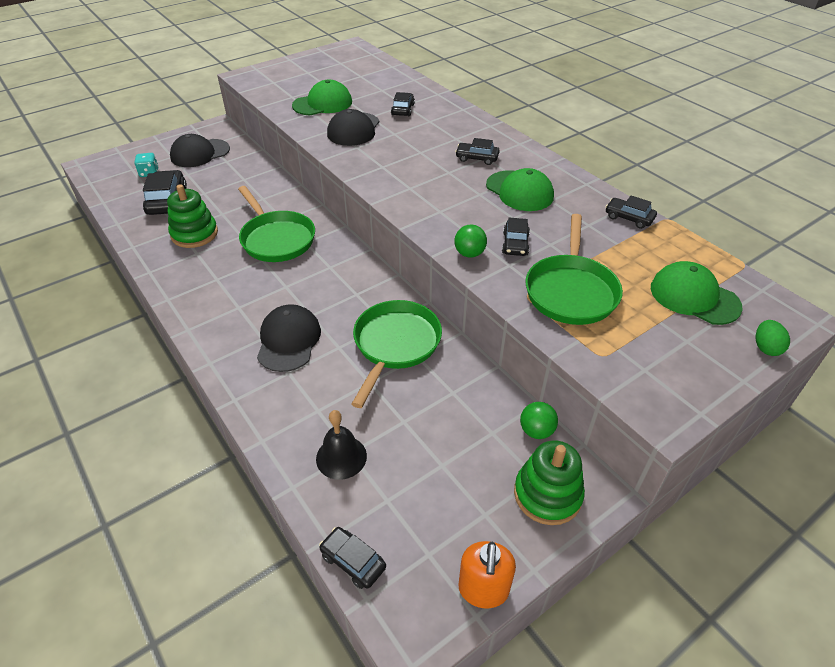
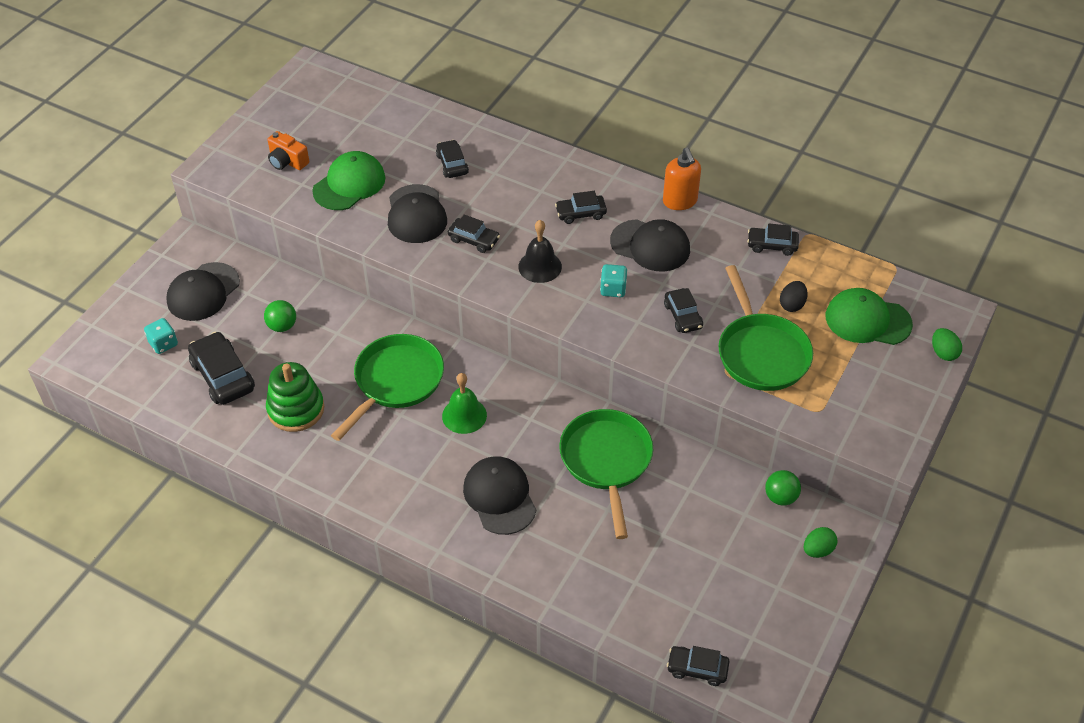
camera: 25 degrees left, 5 degrees up
green pan [238,186,315,262] -> green pan turned 90 degrees counterclockwise [331,334,444,441]
black bell [316,410,367,480] -> black bell moved to [518,220,562,283]
green ball [454,225,487,258] -> green ball moved to [264,300,296,332]
orange soap dispenser [459,541,516,608] -> orange soap dispenser moved to [663,148,701,210]
green cap [486,168,554,211] -> black cap [610,219,690,272]
green stacking toy [514,441,585,525] -> green egg [804,527,837,558]
none -> orange camera [268,131,309,170]
none -> green bell [442,373,487,434]
none -> black car [448,215,500,253]
none -> turquoise dice [600,264,628,297]
none -> black egg [780,281,808,312]

